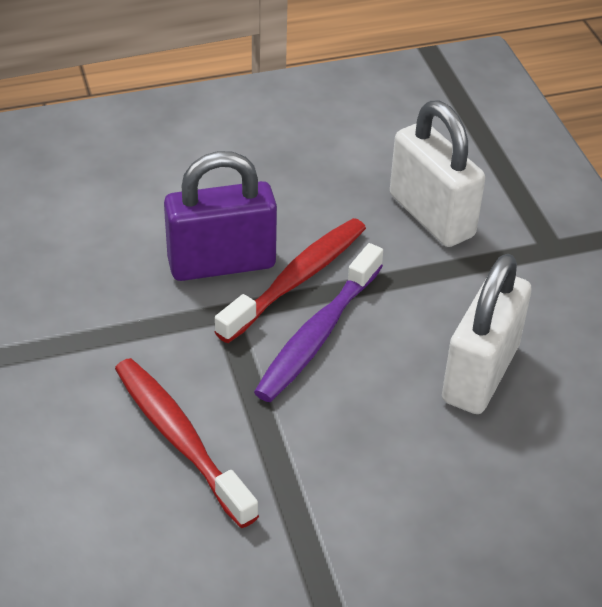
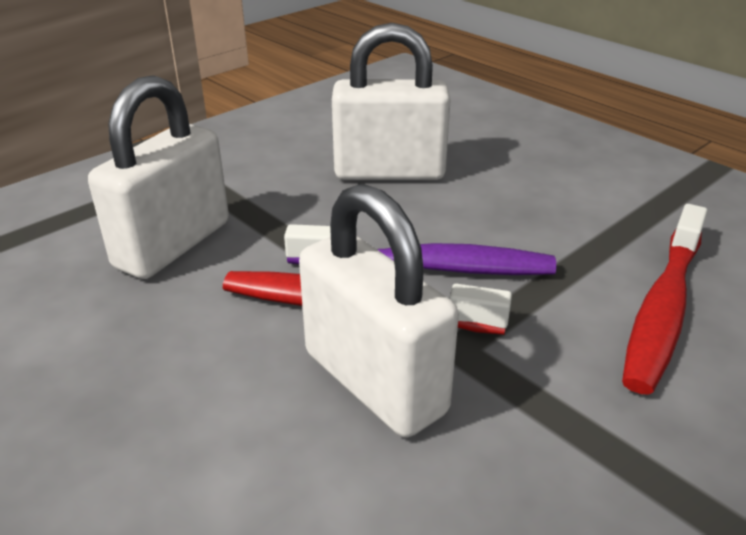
camera: 115 degrees left, 10 degrees down
purple padlock [164,151,277,281] -> white padlock [299,184,459,438]

